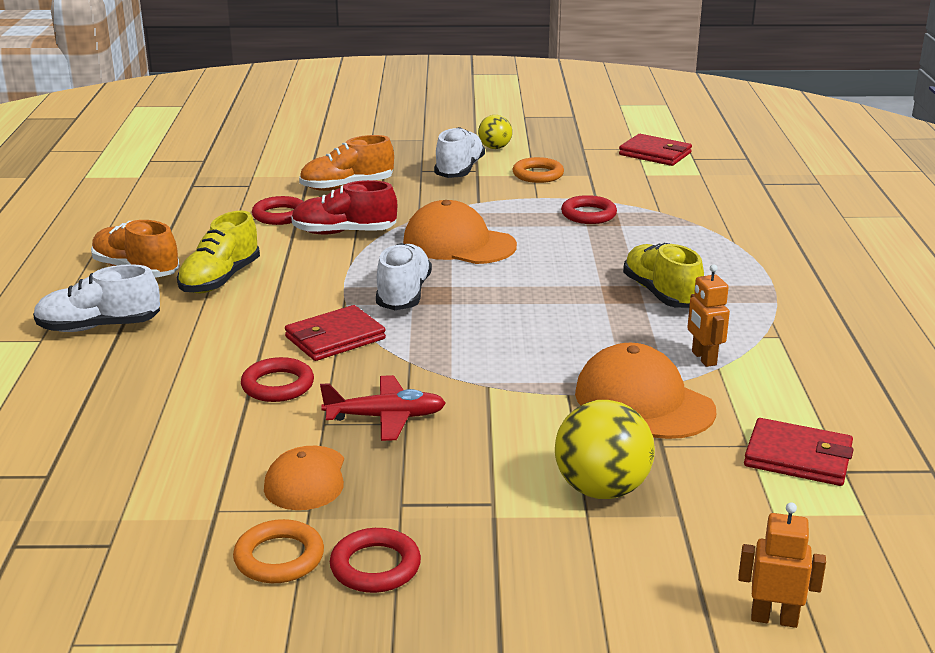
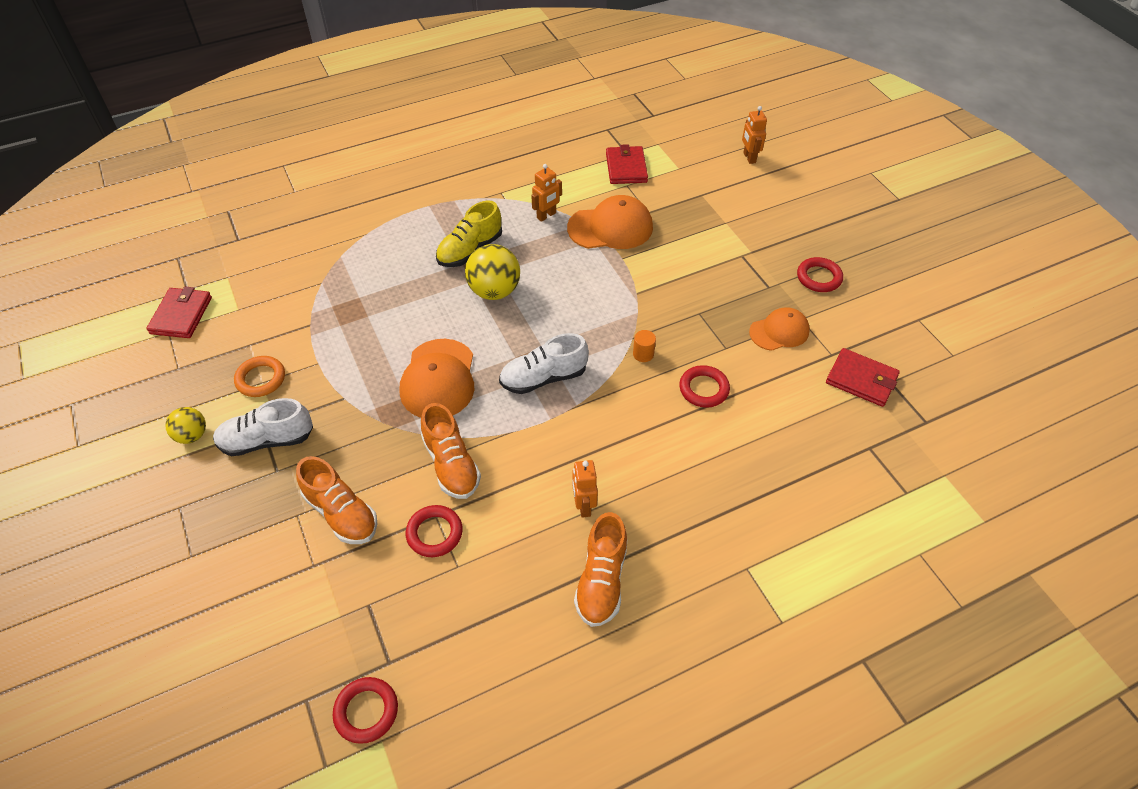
camera: 115 degrees left, 25 degrees up
white shoe [33,264,160,332] -> none
yellow shoe [177,211,260,293] -> orange robot [572,460,598,518]
orange ring [233,519,324,583] -> none
red wallet [285,305,386,361] -> red wallet moved to [826,348,900,407]
red shoe [291,180,397,235] -> orange shoe [421,403,481,499]
red plane [320,375,446,441] -> none
yellow ball [555,400,655,499] -> yellow ball moved to [465,244,520,300]
red ring [561,195,617,224] -> red ring moved to [333,677,398,744]
orange cap [575,343,716,439] -> orange cap turned 120 degrees counterclockwise [567,195,653,249]
none -> orange cylinder [633,330,656,362]

